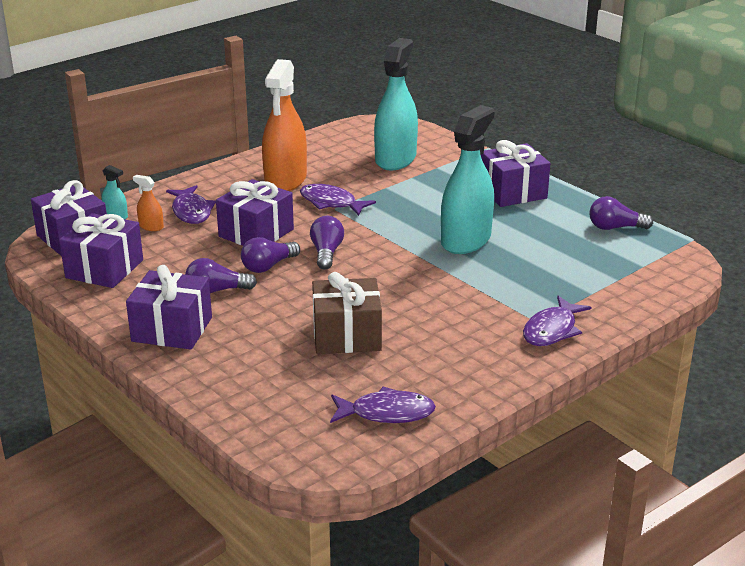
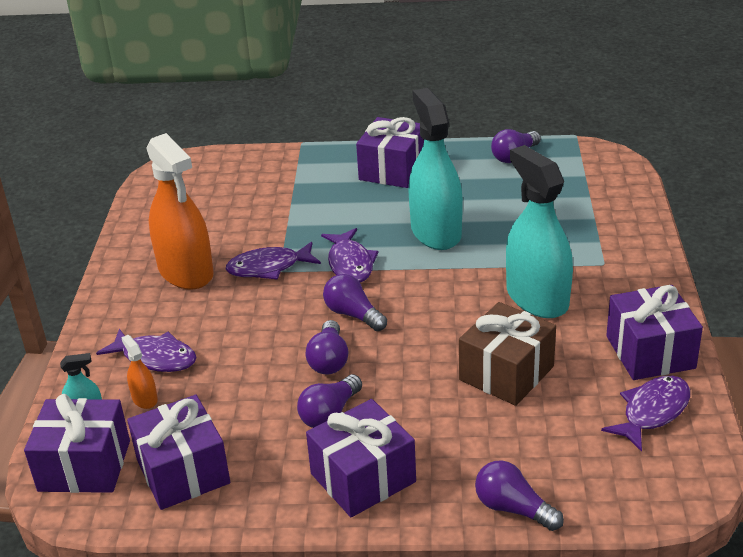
camera: 45 degrees left, 5 degrees up
orange spray bottle [133,175,164,231] -> orange spray bottle turned 75 degrees clockwise [121,335,158,409]
purple gift [216,179,294,246] -> purple gift moved to [606,285,703,380]
turquoise spray bottle [374,38,418,171] -> turquoise spray bottle moved to [506,145,573,318]
purple fish [523,296,591,346] -> purple fish moved to [321,228,379,283]
none -> purple light bulb [475,461,564,531]

